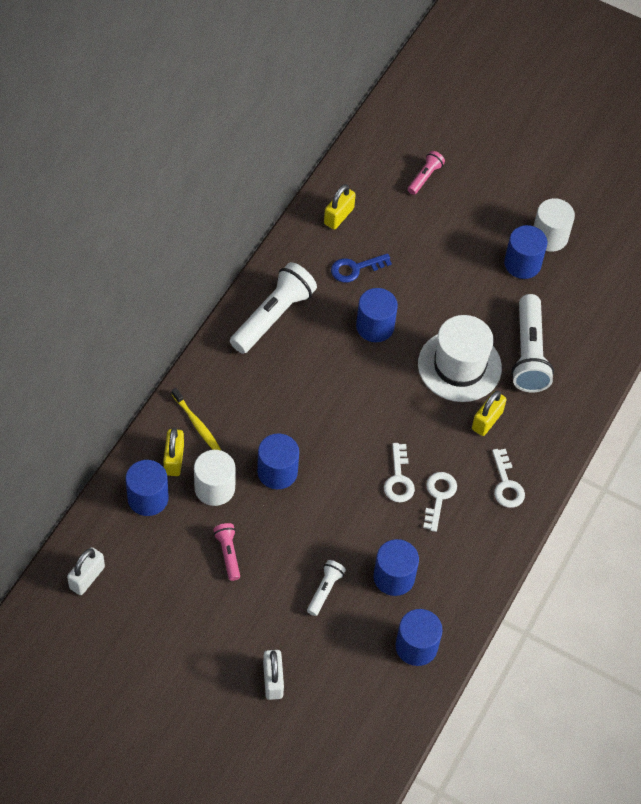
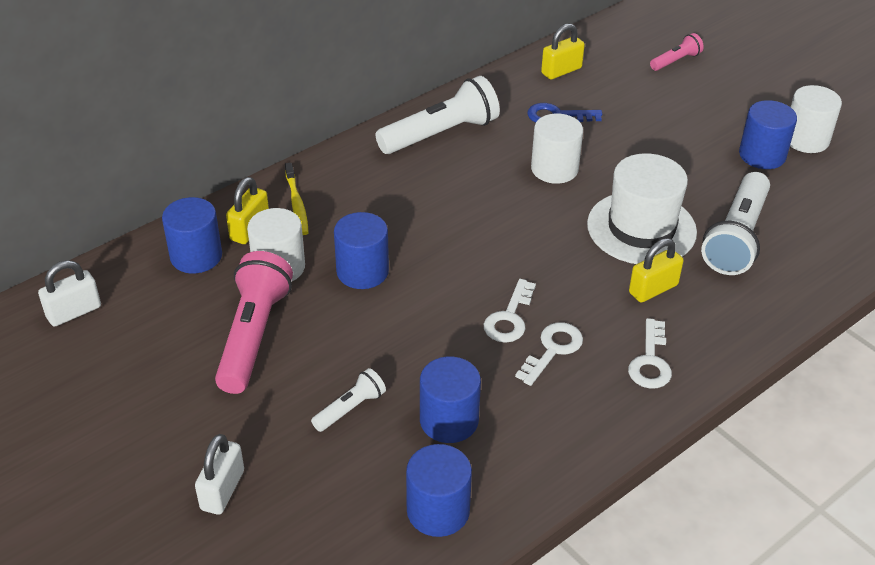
camera: 25 degrees right, 15 degrees down
pink flashlight [213,523,240,581] -> pink flashlight [215,251,293,394], size x1.99
blue cylinder [356,288,398,342] -> white cylinder [531,114,583,184]

